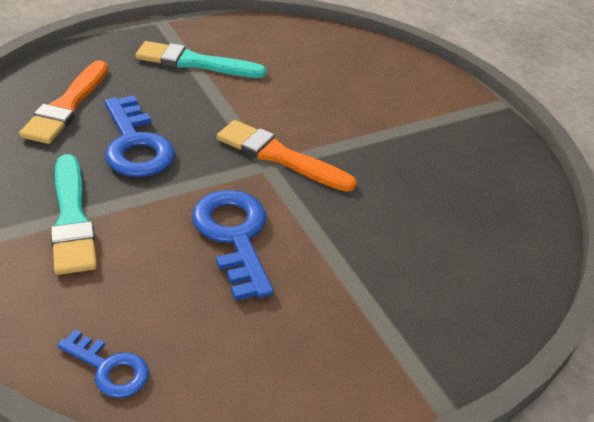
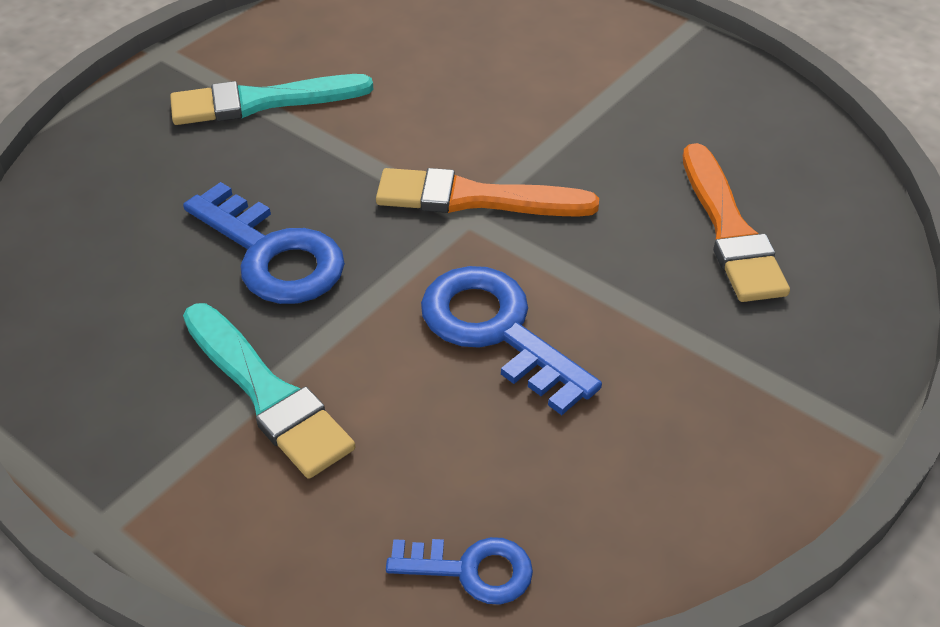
camera: 20 degrees left, 5 degrees up
orange brush [19,60,108,144] -> orange brush moved to [683,143,790,302]

